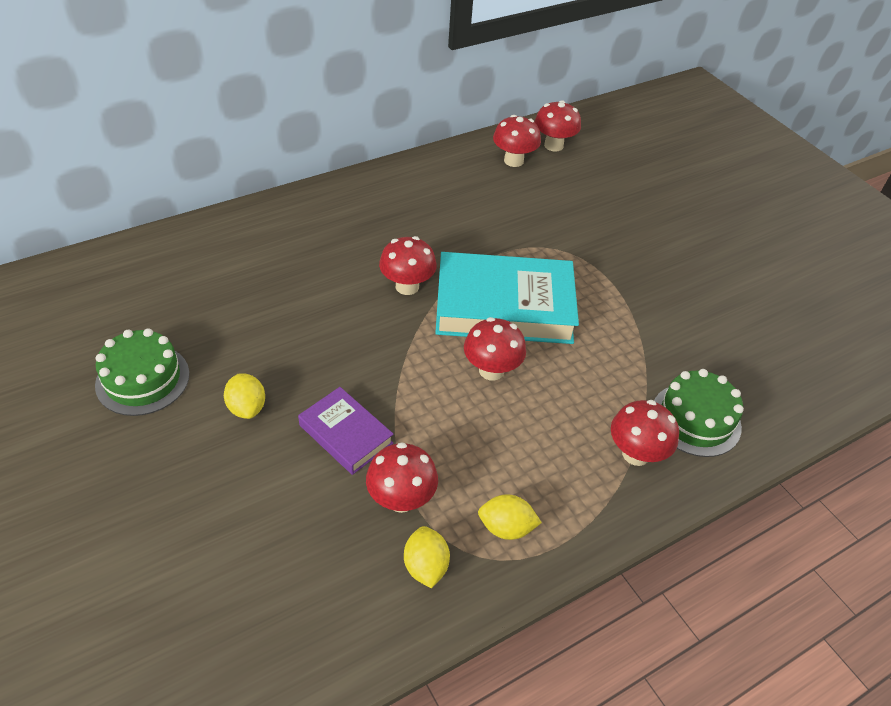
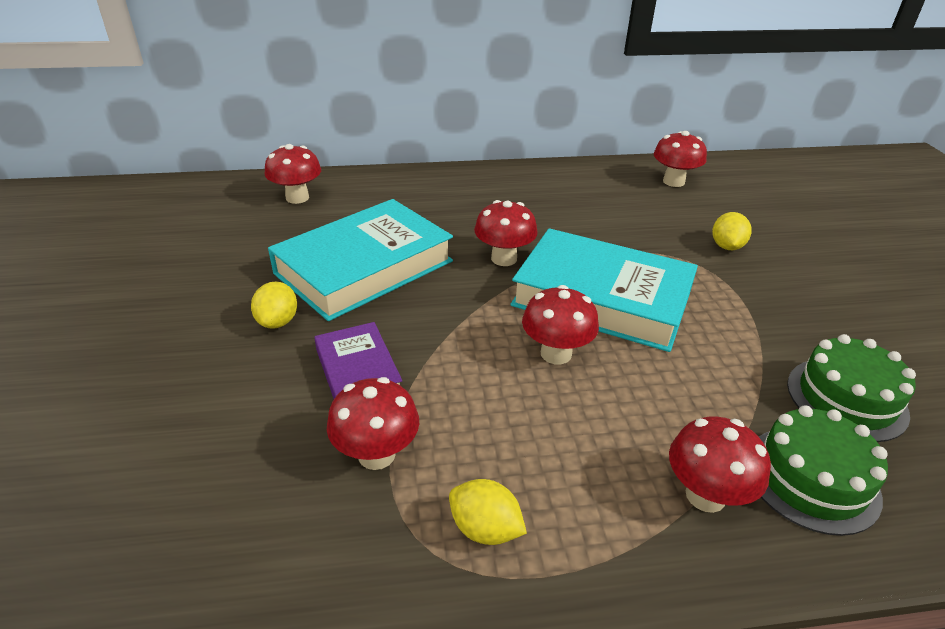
camera: 25 degrees right, 10 degrees down
green cake [95,328,190,416] -> green cake moved to [787,334,916,442]
yellow lemon [404,526,450,588] -> yellow lemon moved to [712,212,752,250]
red mushroom [535,100,581,152] -> red mushroom moved to [265,144,321,204]
none -> turquoise book [268,199,453,321]

